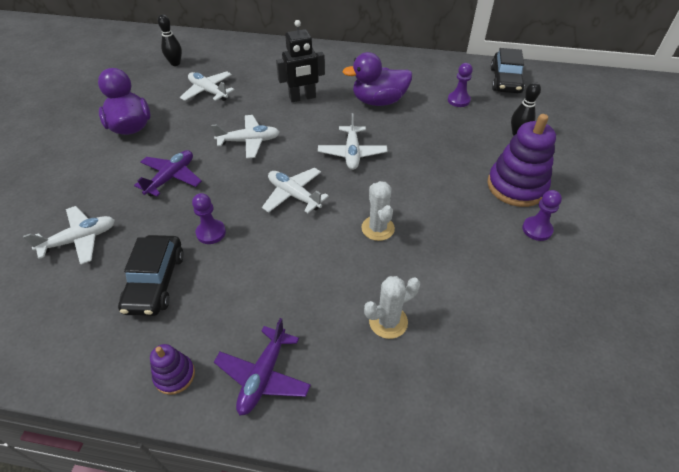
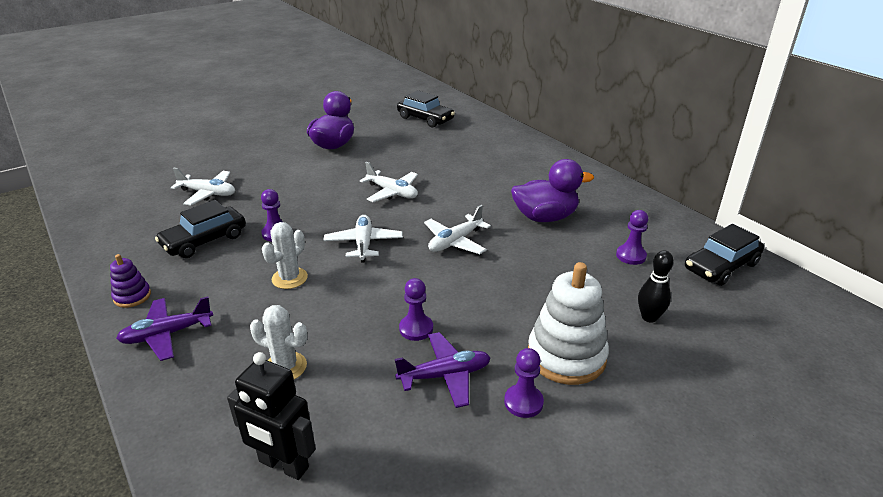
camera: 45 degrees right, 15 degrees down
purple plane [134,150,202,197] -> purple plane moved to [395,332,491,408]
black bowling pin [158,14,182,66] -> black car [397,90,455,128]
white plane [180,71,234,101] -> none
black robot [276,20,325,102] -> black robot moved to [227,352,316,480]
purple duck [343,52,412,106] -> purple duck turned 135 degrees clockwise [511,159,594,222]
white cactus [361,181,395,241] -> white cactus moved to [262,222,308,289]
purple stacking toy [487,114,556,207] -> white stacking toy [528,262,609,385]
none -> purple pawn [399,278,433,341]

